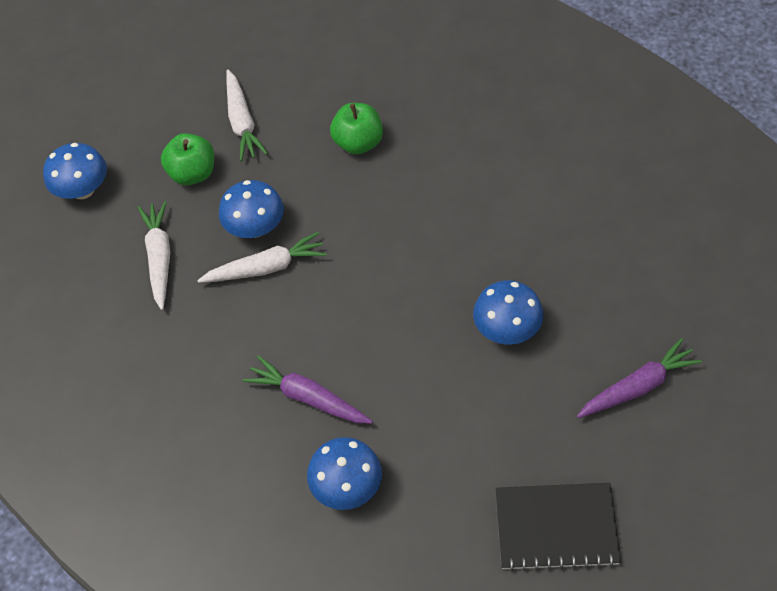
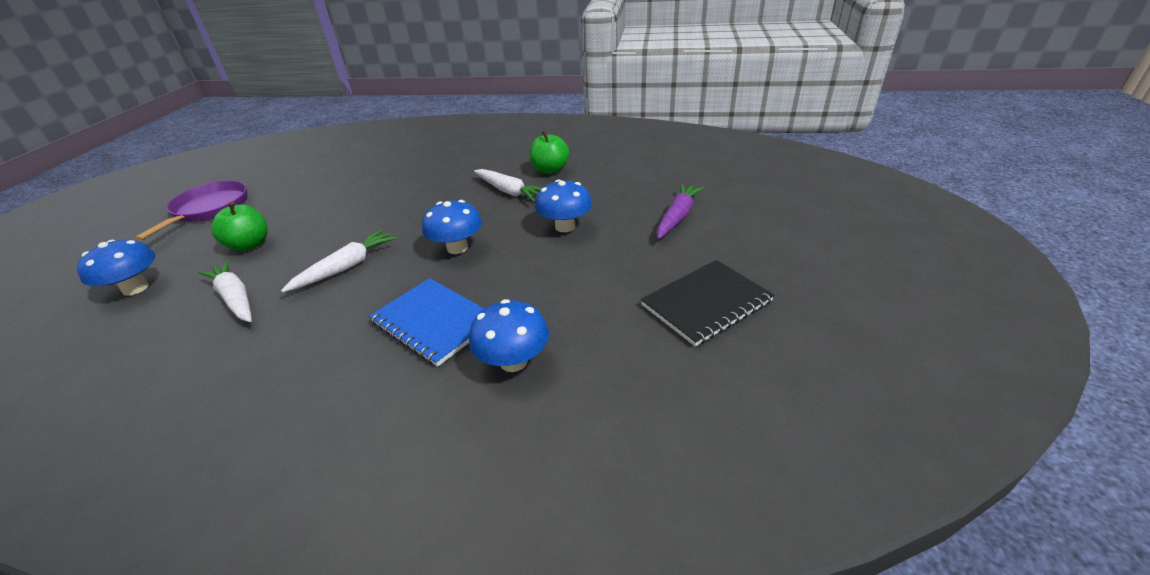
camera: 35 degrees left, 20 degrees down
blue mushroom [219,180,284,238] -> blue mushroom moved to [422,200,482,254]
white carrot [226,70,268,161] -> white carrot moved to [474,169,542,202]
purple carrot [243,355,373,424] -> blue notebook [369,278,485,367]
green apple [330,103,383,154] -> green apple moved to [529,130,569,174]
none -> purple pan [134,181,247,241]

